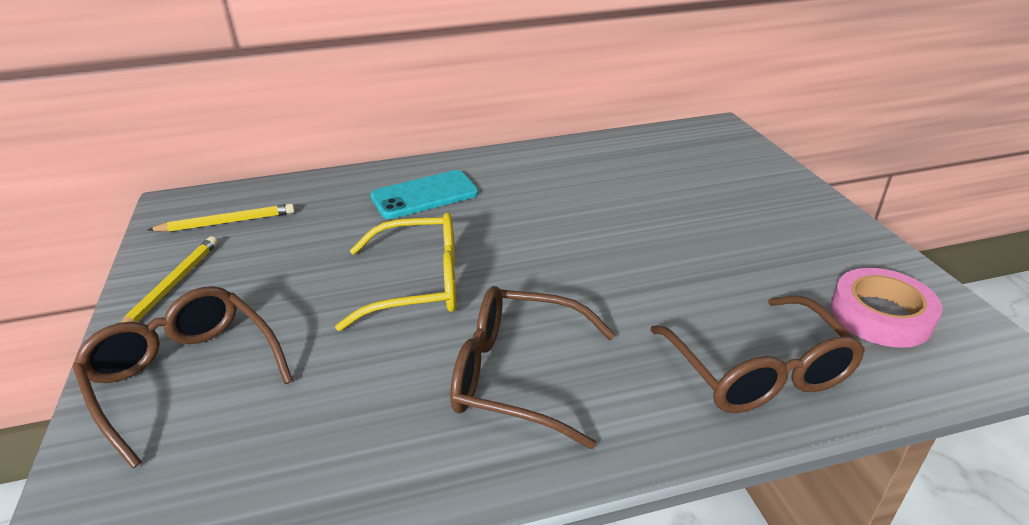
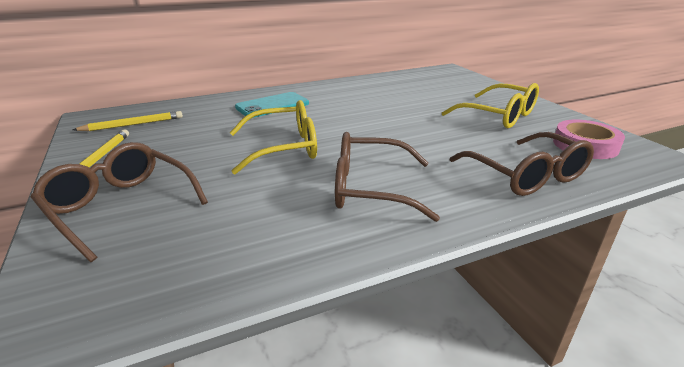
camera: 10 degrees left, 5 degrees down
none -> yellow glasses [442,83,539,128]

